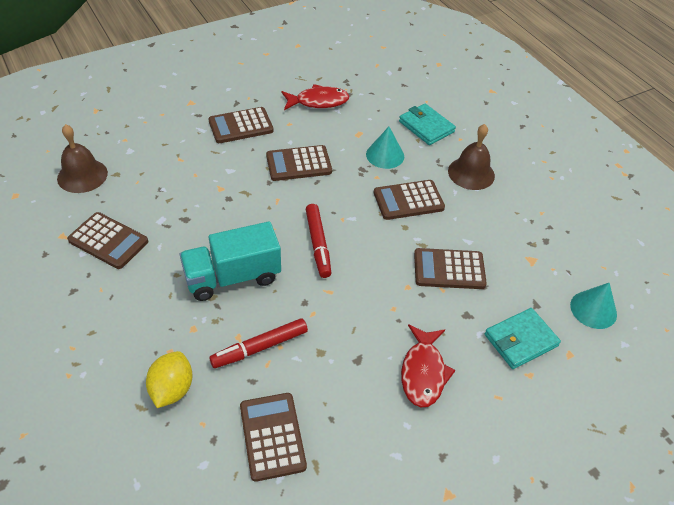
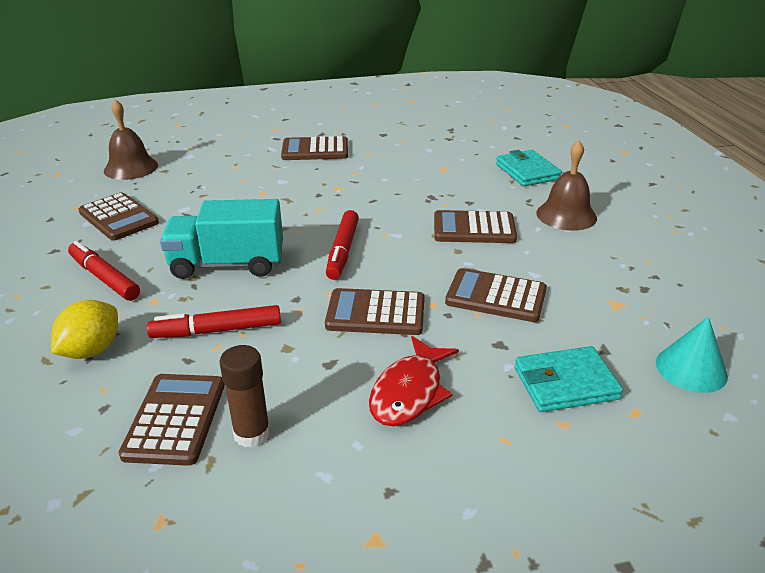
camera: 20 degrees right, 15 degrees down
brown calculator [266,145,332,181] -> brown calculator moved to [325,288,425,335]
red fish [282,84,349,110] -> none
turquoise cone [366,127,404,169] -> none
none -> red marker [68,241,140,301]
none -> brown glue stick [219,345,271,448]

